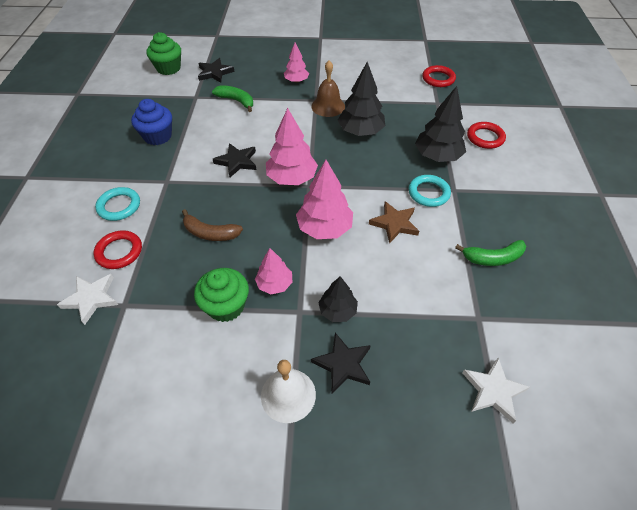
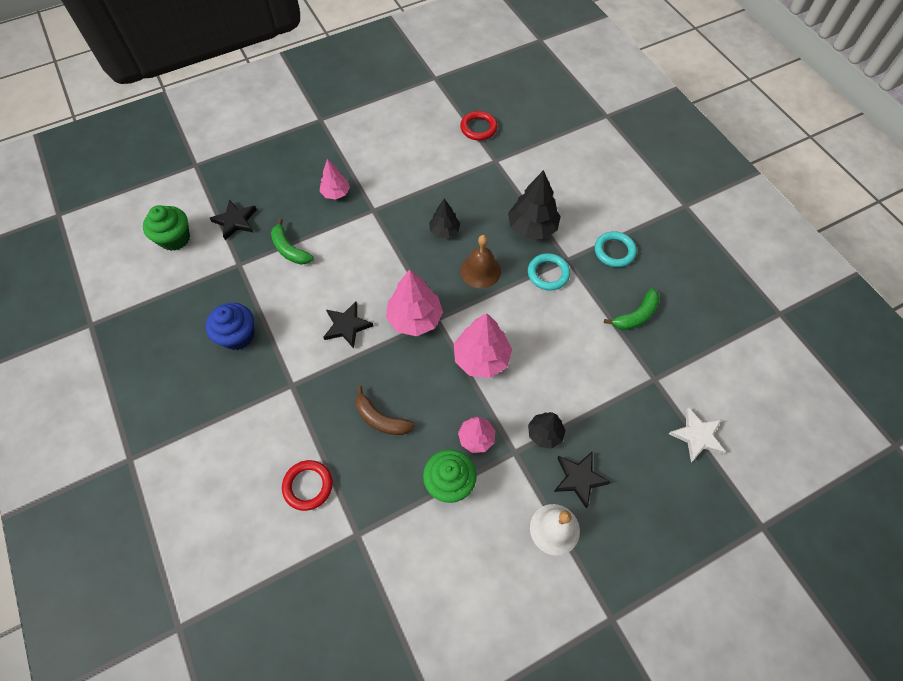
camera: 30 degrees left, 10 degrees up
white star [57,274,118,325] -> none
turquoise ring [95,187,140,221] -> turquoise ring moved to [595,231,637,267]
brown banana [182,209,243,241] -> brown banana turned 45 degrees clockwise [356,386,415,435]
green banana [212,85,253,112] -> green banana turned 135 degrees counterclockwise [271,218,314,265]
brown bell [311,60,345,117] -> brown bell moved to [460,235,501,288]
black tree [338,62,385,136] -> black tree [429,199,460,238], size x0.60
brown star [369,201,419,244] -> none
red ring [467,122,506,149] -> none

